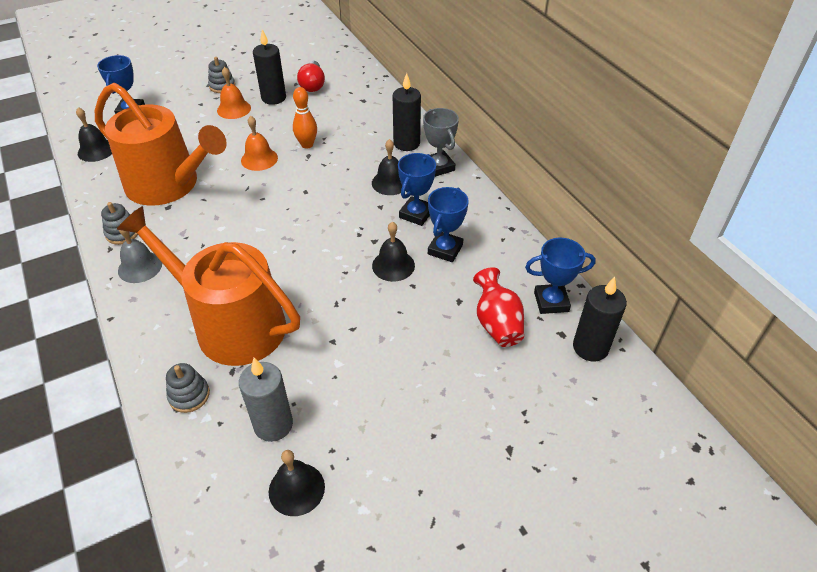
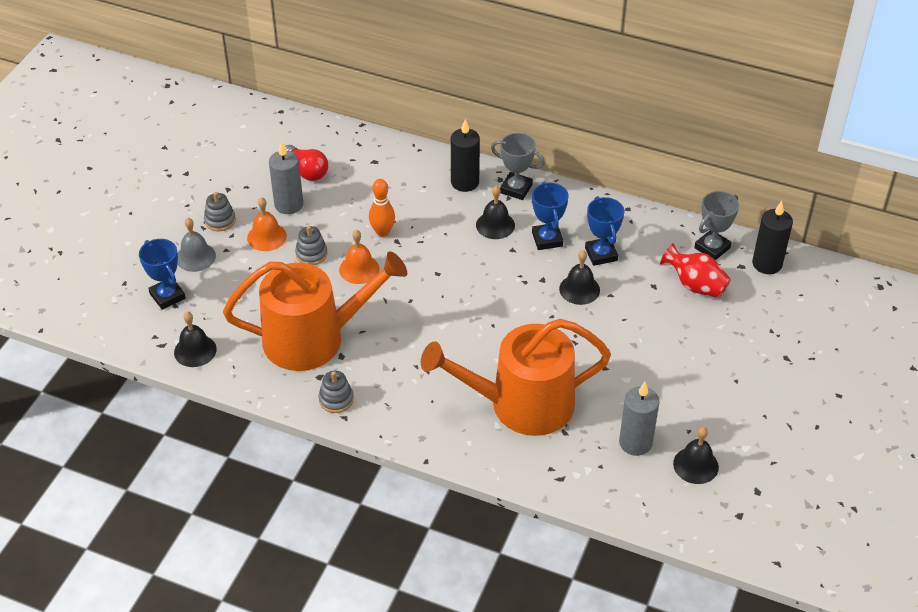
camera: 40 degrees left, 0 degrees up
grey bell [118,230,162,283] -> grey bell moved to [177,218,216,272]
grey stacking toy [166,363,210,413] -> grey stacking toy moved to [295,226,327,265]
black candle [253,29,286,105] -> grey candle [269,141,303,214]
blue trophy [525,238,596,314] -> grey trophy [694,191,739,260]

